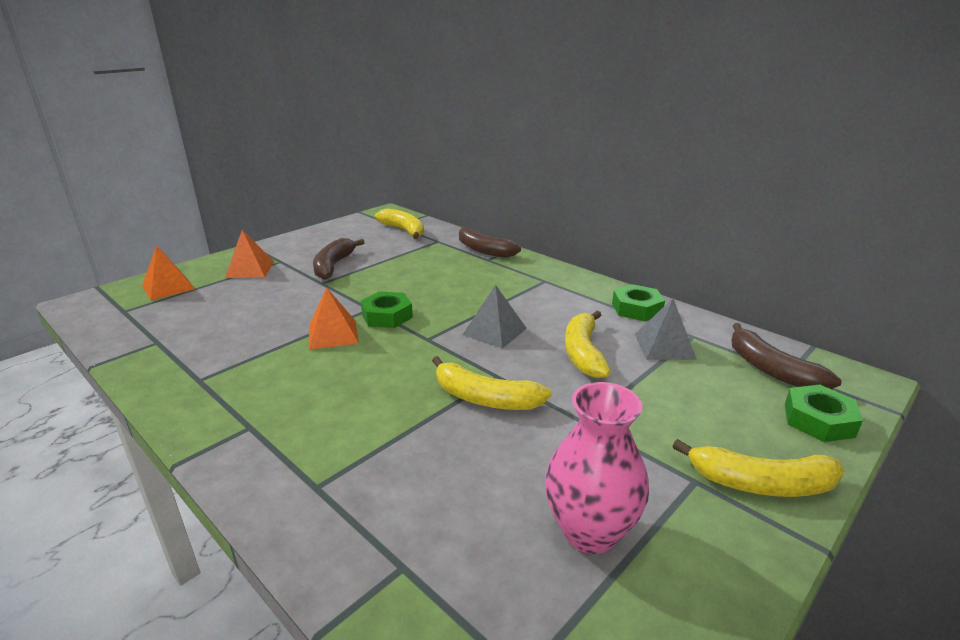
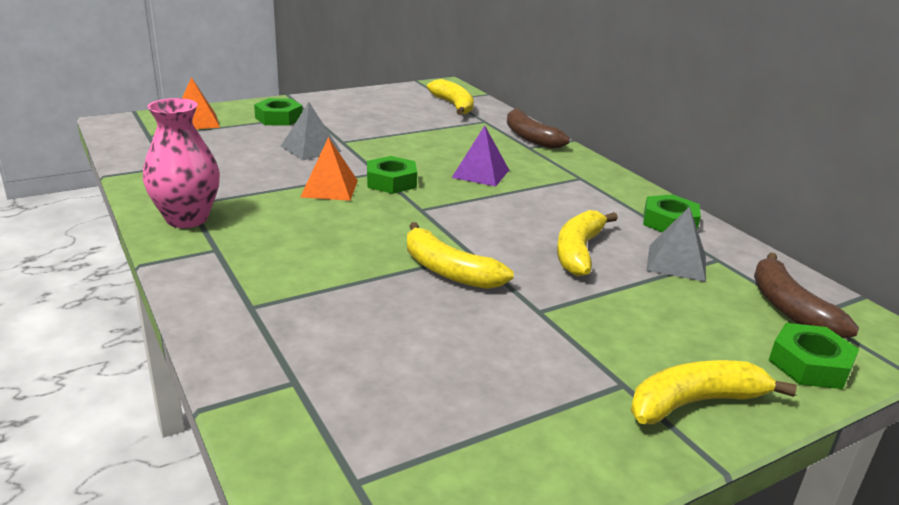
camera: 15 degrees right, 0 degrees up
orange pyramid [225,230,274,278] -> green nut [254,98,303,126]
brown banana [313,238,365,280] -> none
grey pyramid [463,285,527,349] -> grey pyramid moved to [280,102,341,161]
pink vase [545,382,649,554] -> pink vase moved to [143,98,220,228]
yellow banana [673,439,844,497] -> yellow banana turned 135 degrees clockwise [631,360,797,424]
none -> purple pyramid [452,125,509,186]

